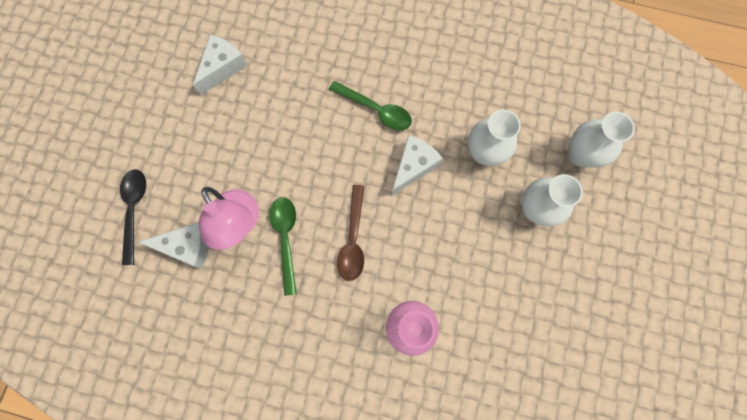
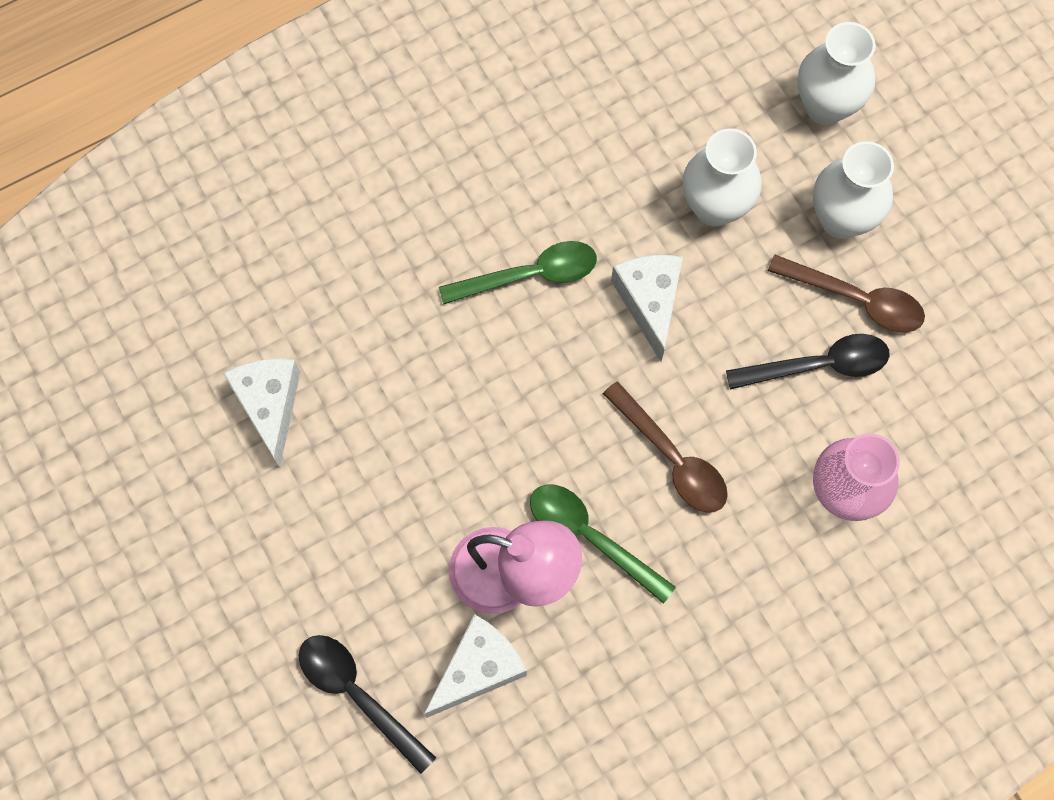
camera: 45 degrees left, 5 degrees down
none -> black spoon [726,334,890,389]
none -> brown spoon [768,255,925,332]

